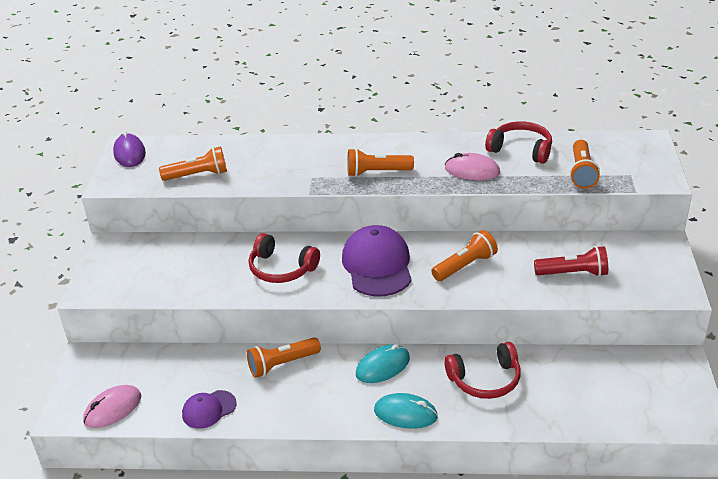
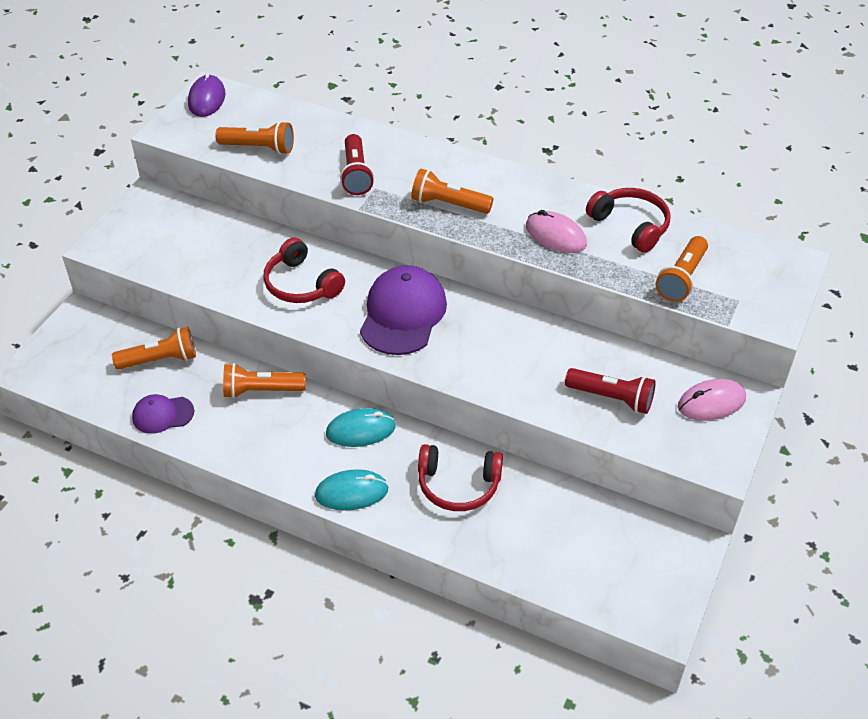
camera: 20 degrees right, 10 degrees up
pink mouse [83,385,141,428] -> pink mouse moved to [678,379,746,421]
turquoise mouse [374,393,438,429] -> turquoise mouse turned 45 degrees counterclockwise [315,469,389,510]
orange flashlight [431,230,498,281] -> orange flashlight moved to [112,327,196,369]
none -> red flashlight [340,134,374,195]

